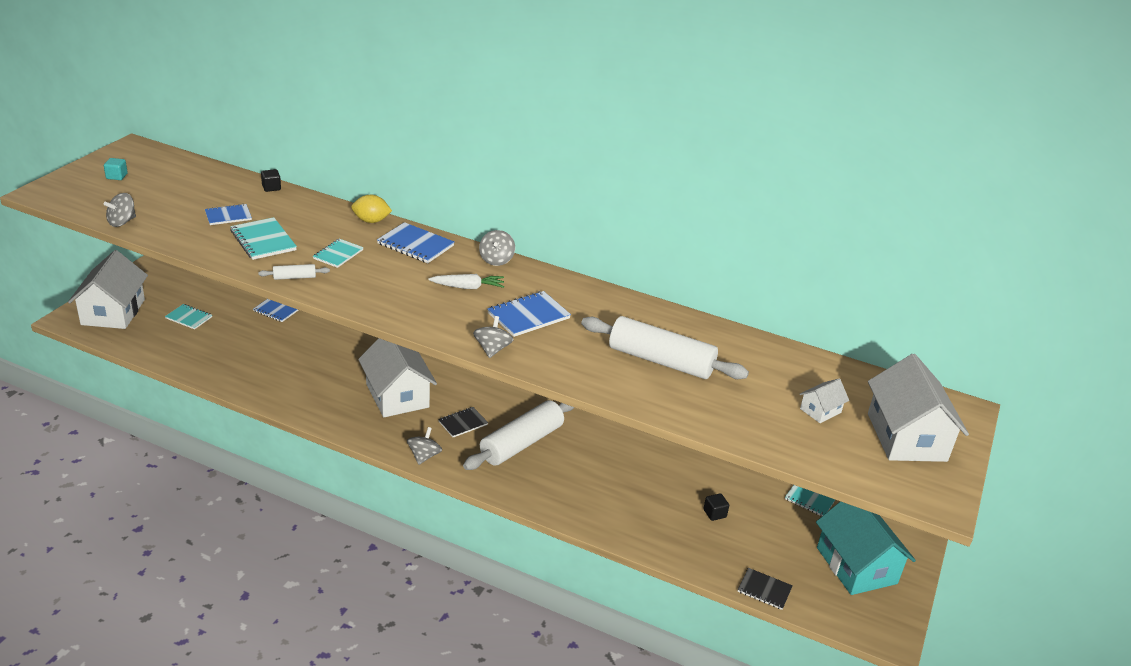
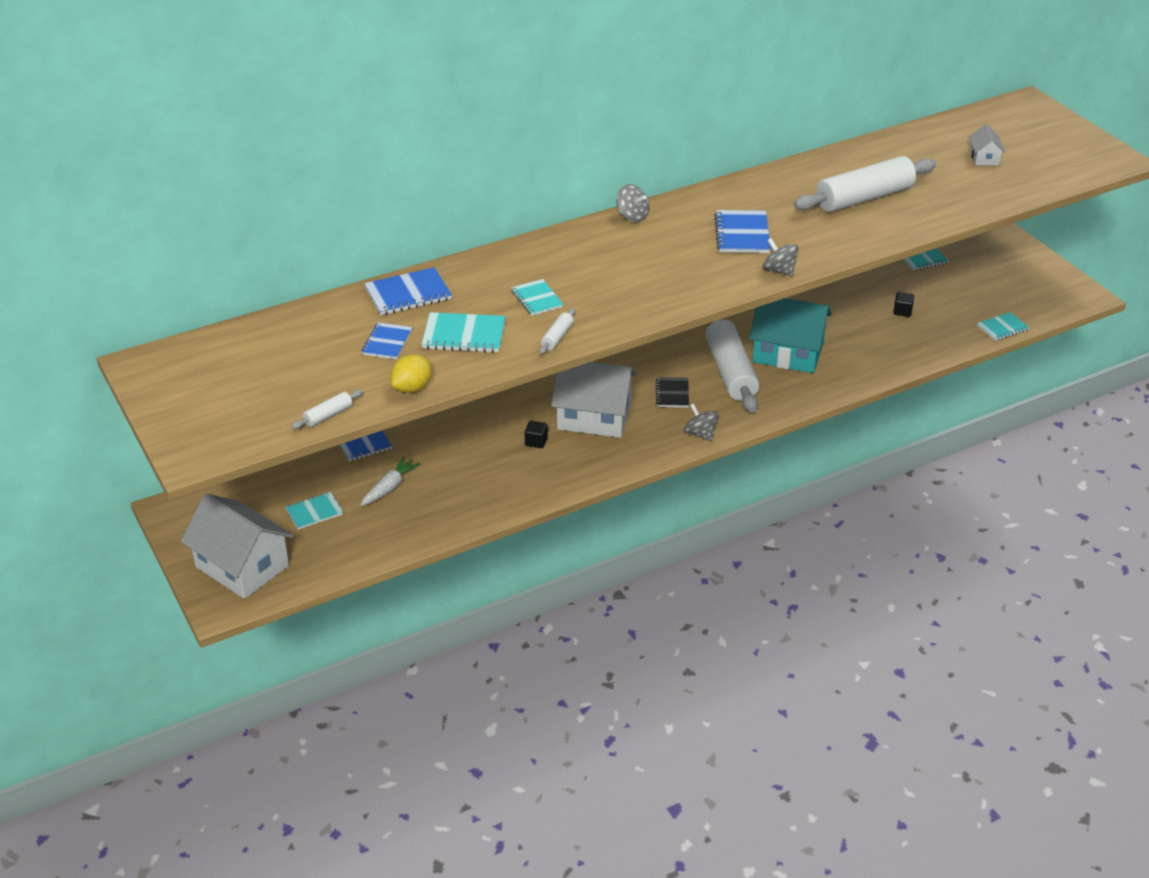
camera: 50 degrees left, 5 degrees up
turquoise cube [104,158,128,180] -> none
grey spinning top [104,193,136,227] -> white rolling pin [292,390,363,429]
black cube [261,169,281,192] -> black cube moved to [525,421,548,448]
yellow lemon [351,195,392,223] -> yellow lemon moved to [390,354,431,393]
blue notebook [377,222,454,263] -> blue notebook moved to [364,267,452,315]
white carrot [428,274,504,289] -> white carrot moved to [360,456,420,506]
black notebook [738,568,793,610] -> turquoise notebook [977,312,1030,341]
turquoise house [816,501,916,595] -> turquoise house moved to [749,298,831,373]
white house [868,354,969,462] -> none

